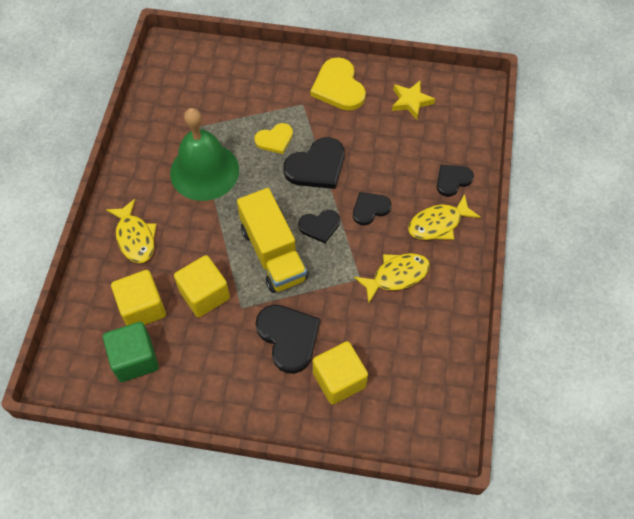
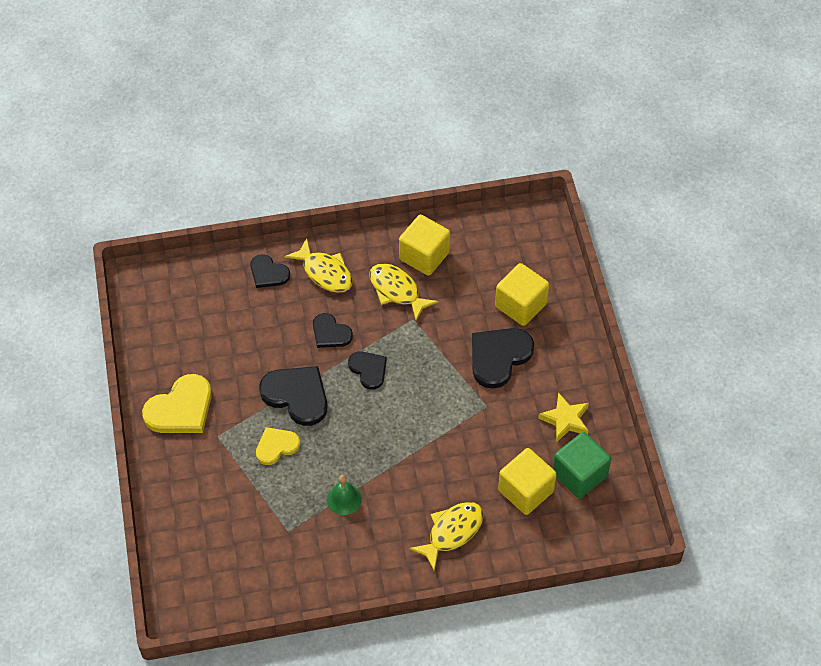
camera: 110 degrees left, 5 degrees down
green bell [170,108,239,201] -> green bell [327,475,362,515], size x0.44
yellow cube [174,255,230,317] -> yellow cube moved to [399,215,450,276]
yellow truck [237,188,308,293] -> none
yellow heart [254,123,293,154] -> yellow heart turned 75 degrees counterclockwise [256,427,300,465]
yellow star [392,81,435,119] -> yellow star moved to [538,392,589,442]

